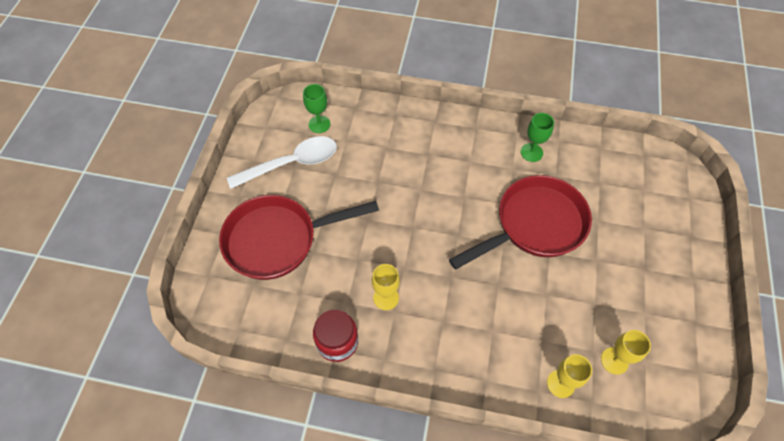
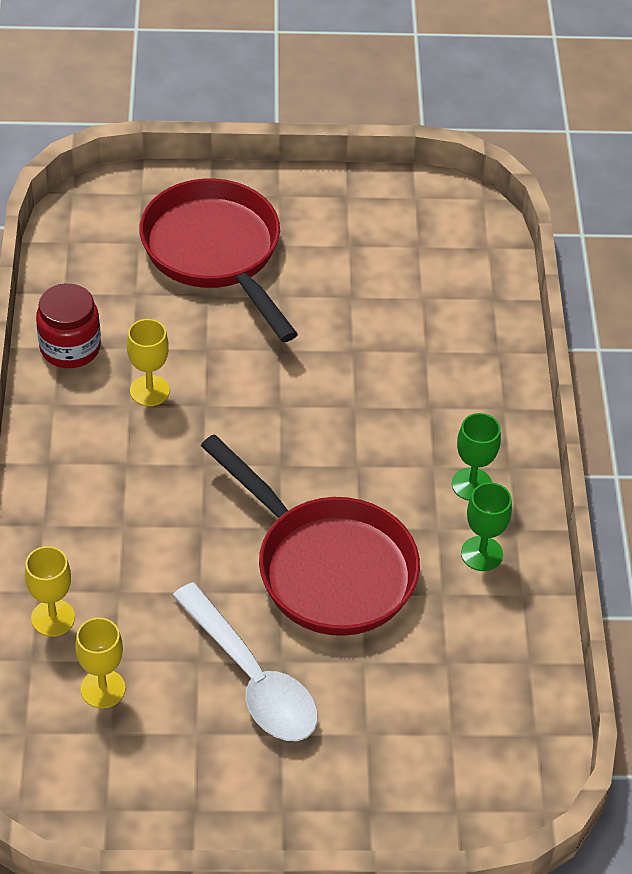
camera: 75 degrees right, 10 degrees down
white spoon [227,136,337,189] -> white spoon moved to [172,582,318,741]
green goblet [303,84,330,133] -> green goblet moved to [452,413,501,501]

